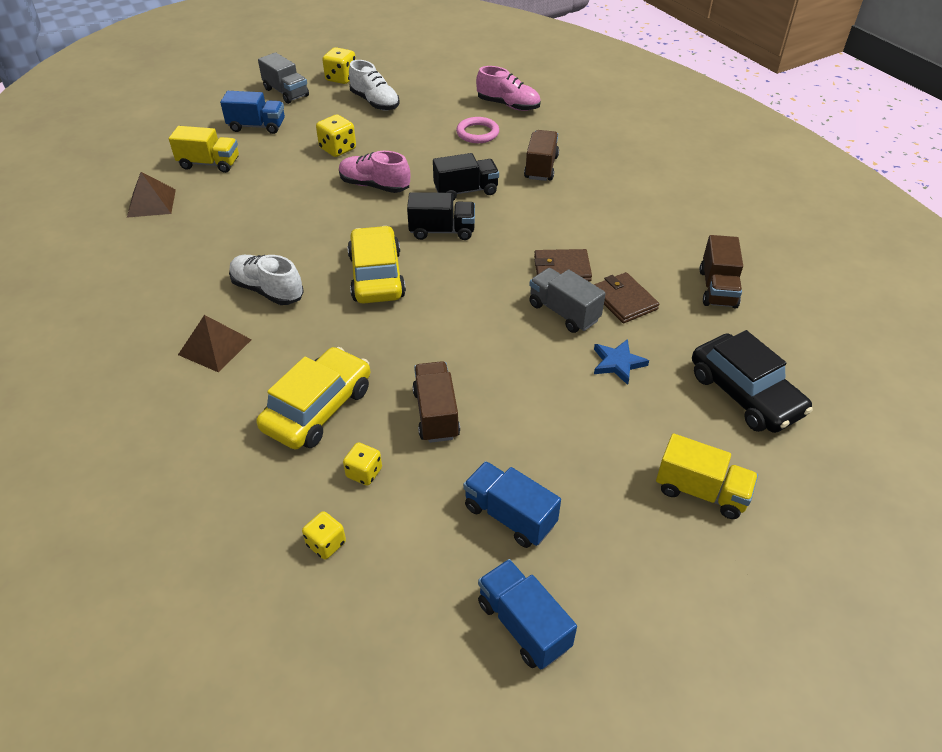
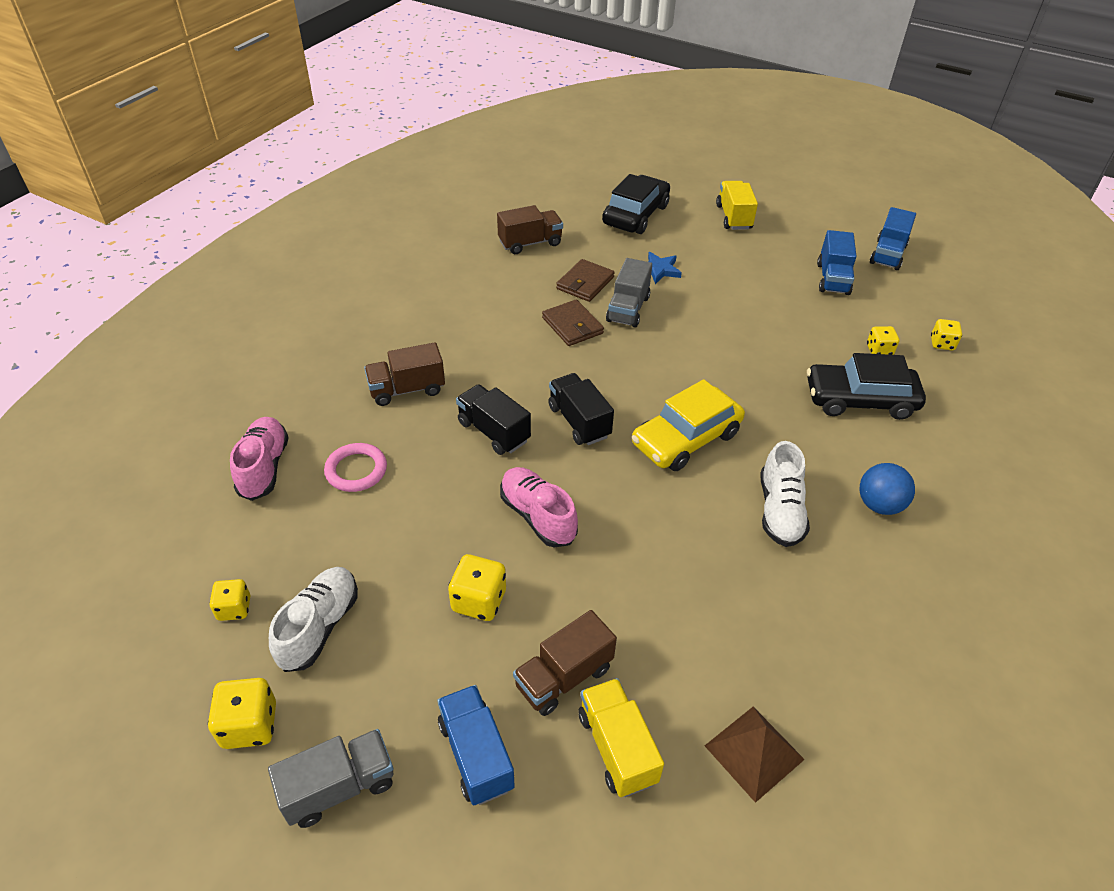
camera: 120 degrees left, 0 degrees up
brown pyramid [178,315,252,373] -> blue ball [860,463,915,515]
yellow car [256,347,370,449] -> black car [807,353,926,420]
grey truck [258,52,309,104] -> grey truck turned 45 degrees clockwise [268,729,393,828]
pink shoe [339,151,410,193] -> pink shoe turned 150 degrees clockwise [500,467,578,547]
brown truck [412,361,460,443] -> brown truck moved to [513,610,617,716]
none -> yellow dice [209,579,250,621]

